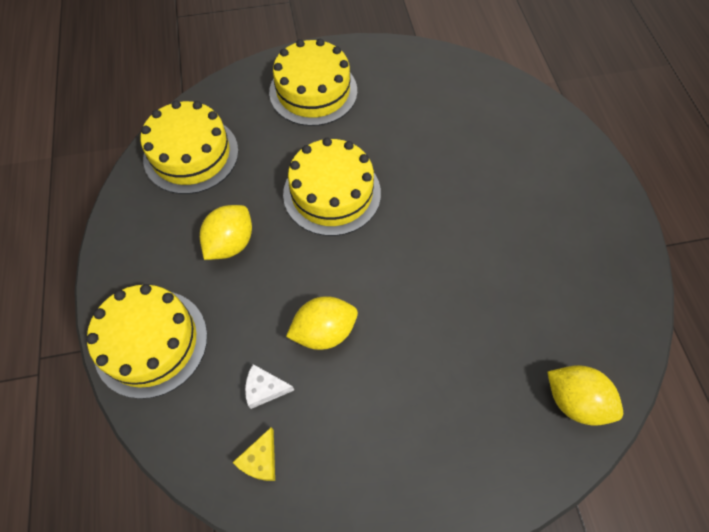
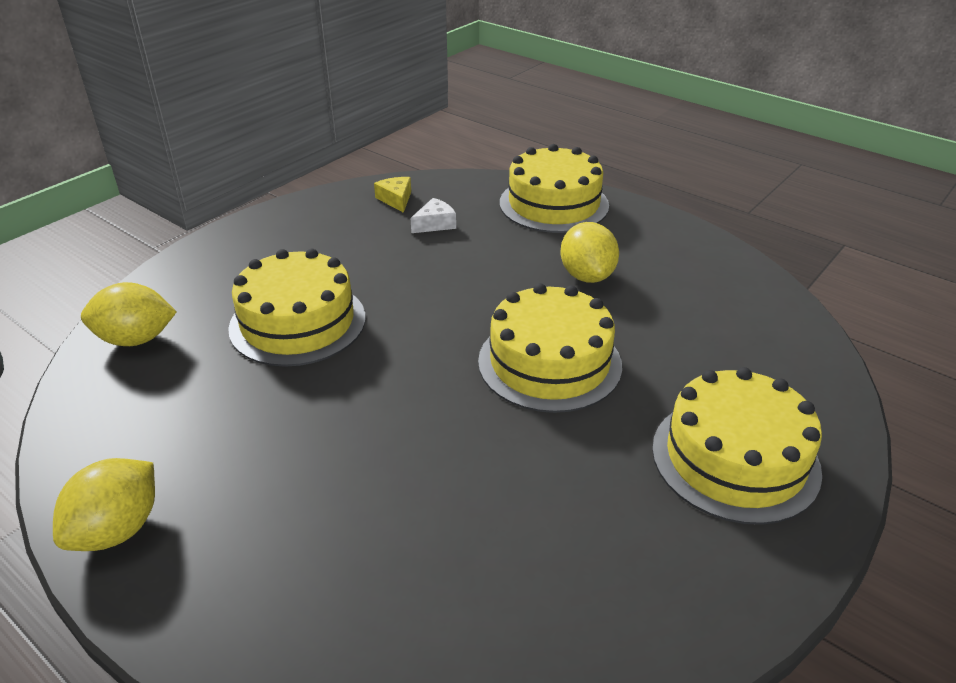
camera: 140 degrees right, 25 degrees down
yellow cake [141,101,239,194] -> yellow cake moved to [228,249,365,367]
yellow lemon [286,296,358,350] -> yellow lemon moved to [53,458,155,551]

